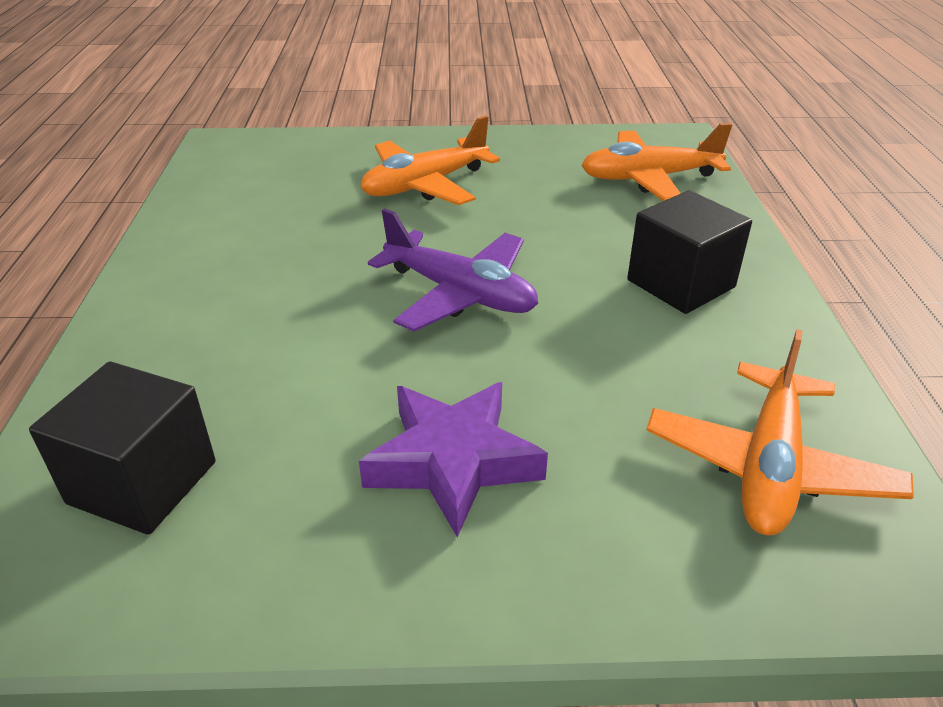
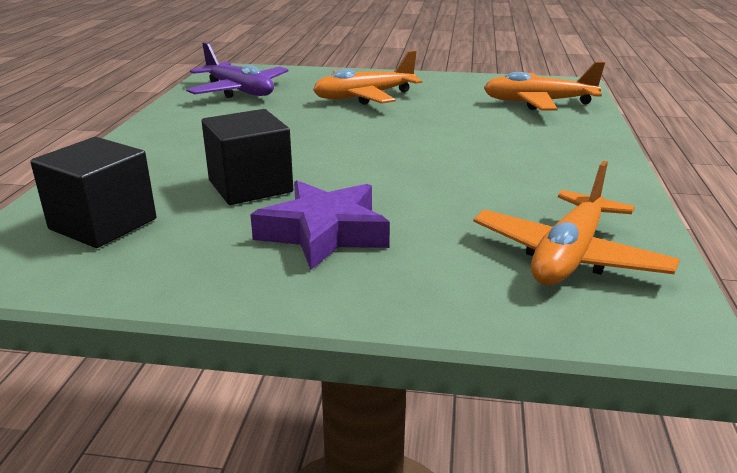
camera: 10 degrees right, 10 degrees down
purple plane [368,208,538,331] -> purple plane moved to [186,42,288,98]
black cube [627,190,752,314] -> black cube moved to [202,109,293,205]

